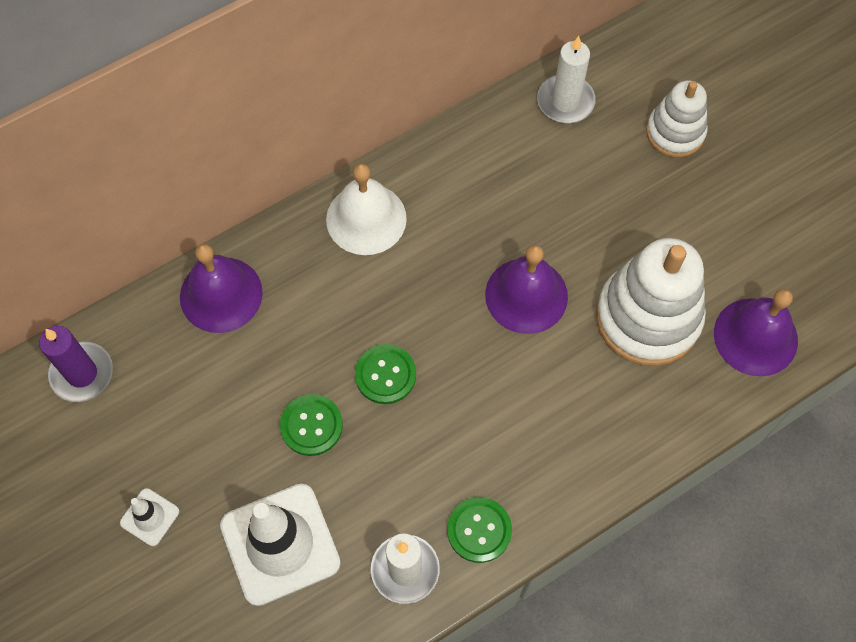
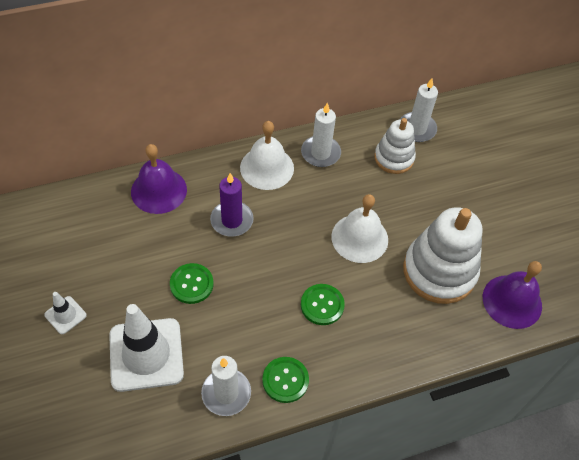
camera: 10 degrees right, 10 degrees down
purple candle [39,326,113,402] -> purple candle moved to [210,173,254,237]
green button [355,344,416,404] -> green button moved to [301,284,345,325]
purple bell [485,245,568,334] -> white bell [331,194,388,263]
white stacking toy [646,80,708,158] -> white stacking toy moved to [374,118,416,174]
none -> white candle [301,102,341,167]

